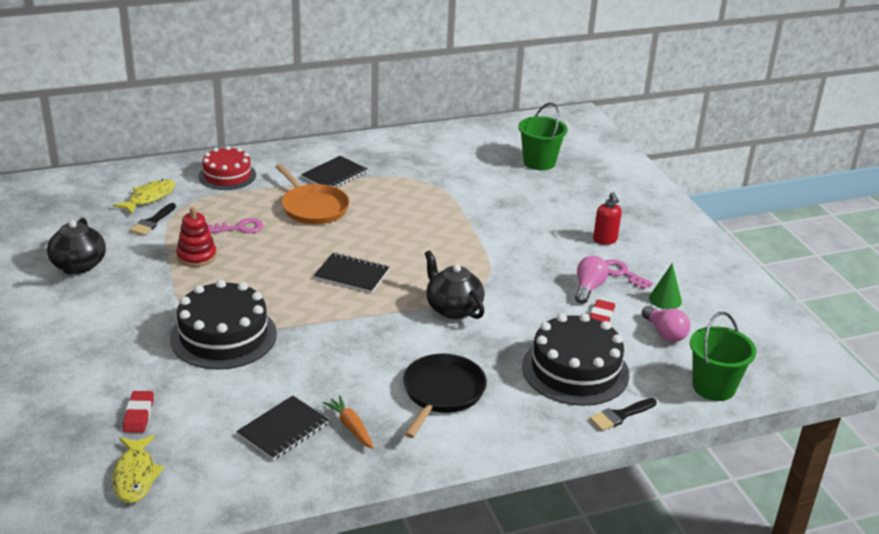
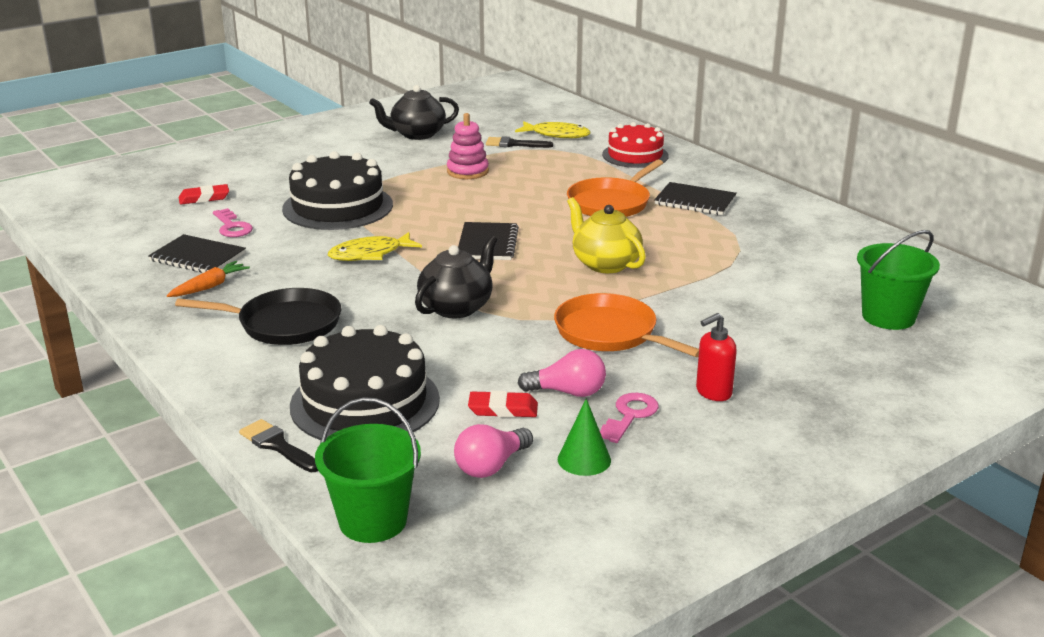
camera: 75 degrees right, 5 degrees down
yellow fish [113,435,164,503] -> yellow fish moved to [328,232,422,261]
red stacking toy [176,207,217,267] -> pink stacking toy [447,113,489,179]
pink key [208,218,263,233] -> pink key moved to [213,208,253,237]
none -> orange pan [554,293,699,357]
none -> yellow teapot [567,197,646,273]

